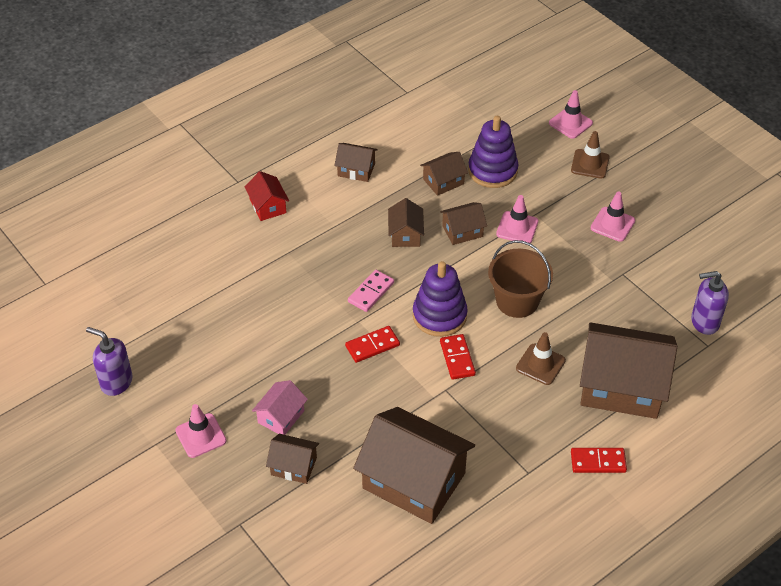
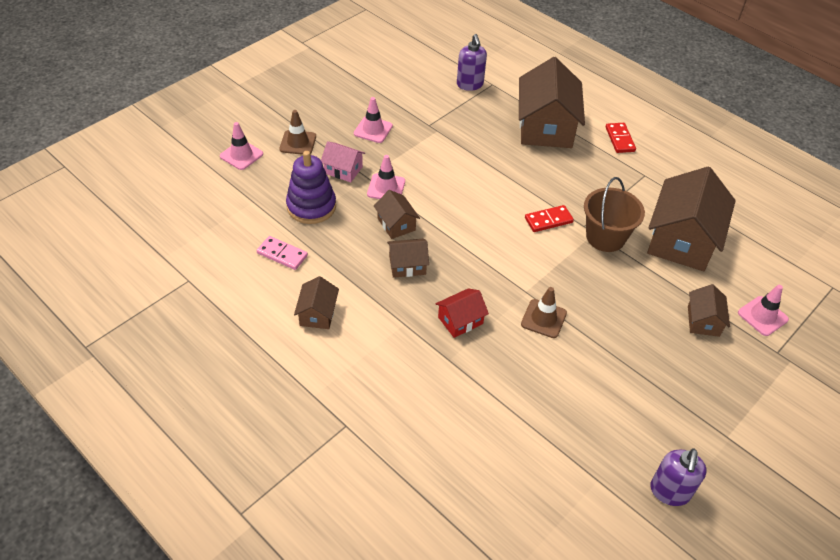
camera: 100 degrees left, 0 degrees up
pink traffic cone [176,404,227,458] -> pink traffic cone moved to [738,285,789,336]
red house [245,171,289,221] -> red house moved to [435,288,489,338]
pink house [252,380,308,435] -> pink house moved to [321,141,365,182]
red domino [345,326,400,363] -> none
pink domino [348,270,394,312] -> pink domino moved to [257,236,308,270]
purple stacking toy [413,261,468,337] -> none
brown house [420,152,468,196] -> none
brown bucket [488,240,553,318] -> brown bucket moved to [584,177,645,252]
brown traffic cone [516,332,566,385] -> brown traffic cone moved to [521,287,567,338]

